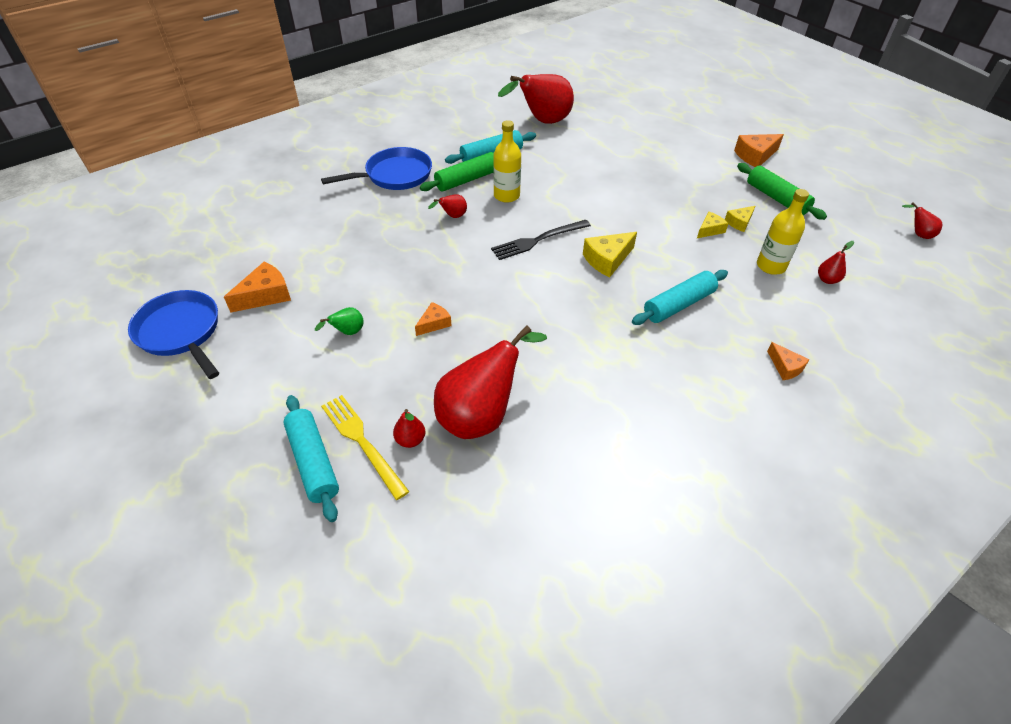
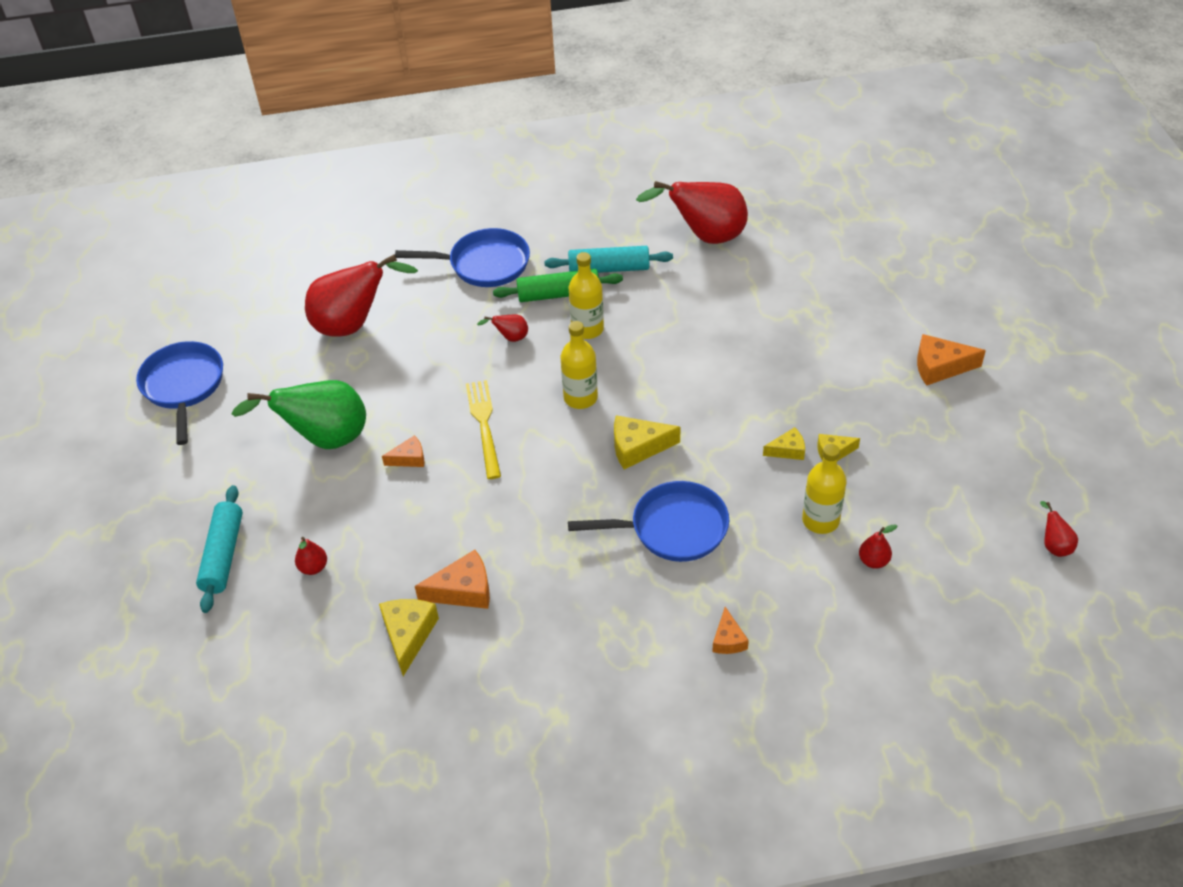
camera: 30 degrees right, 0 degrees up
orange cheese [224,261,291,313] -> orange cheese moved to [415,550,490,609]
green pear [315,307,364,335] -> green pear [231,380,366,449], size x2.35
yellow fork [321,395,410,500] -> yellow fork moved to [466,380,501,479]
red pear [434,325,547,439] -> red pear moved to [305,255,418,337]
black fork [491,220,591,260] -> yellow bottle [560,321,598,409]
turquoise rolling pin [632,270,728,325] -> blue pan [568,481,729,562]
green rolling pin [737,163,827,220] -> none
none -> yellow cheese [379,599,439,676]

